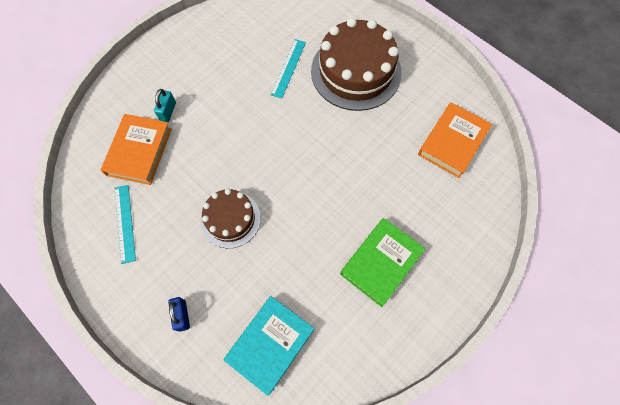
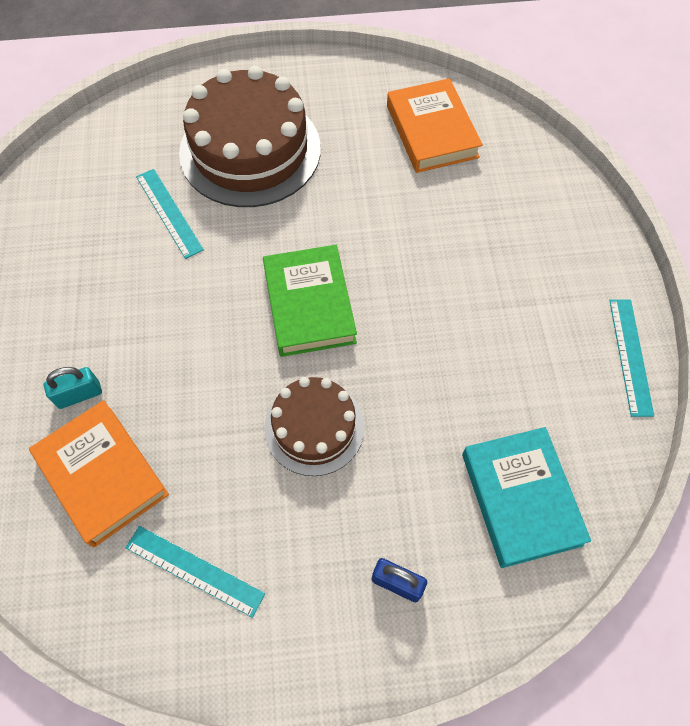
camera: 50 degrees left, 5 degrees down
turquoise padlock [154,89,176,122] -> turquoise padlock turned 75 degrees counterclockwise [44,367,102,409]
green book [340,218,425,307] -> green book moved to [263,245,357,357]
none -> turquoise ruler [609,299,654,417]

